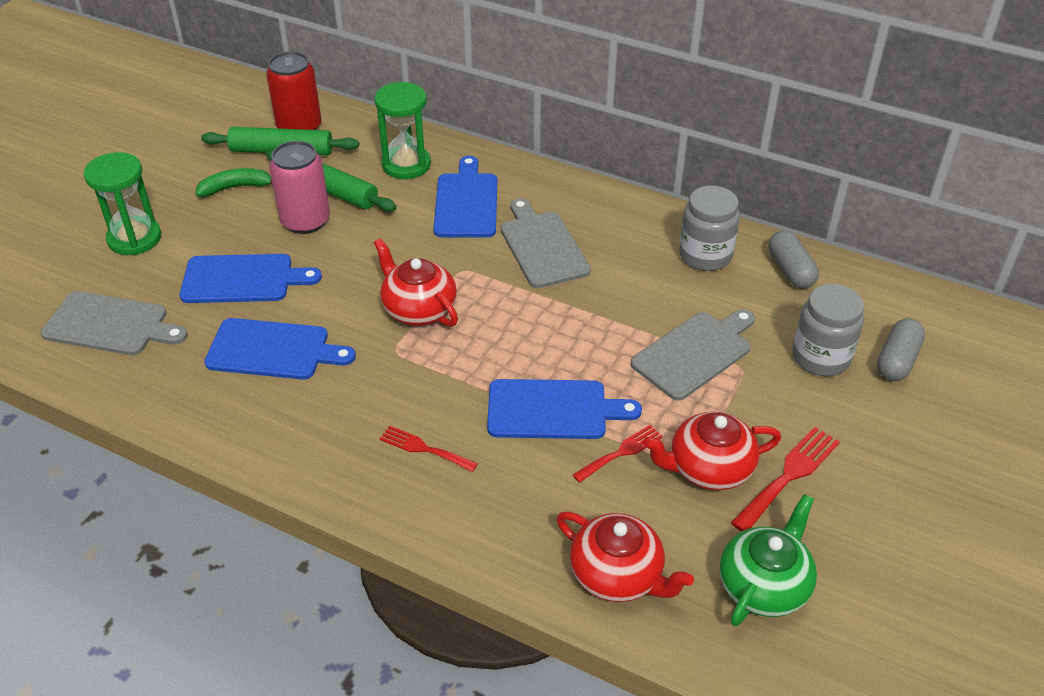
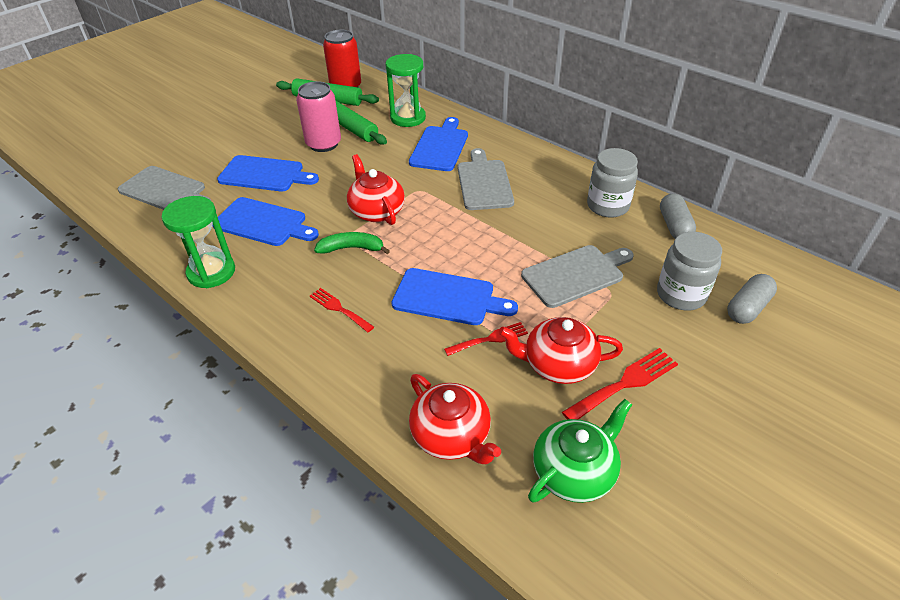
camera: 15 degrees right, 0 degrees up
green hourglass [84,152,161,255] -> green hourglass moved to [161,196,235,288]
green banana [196,168,273,197] -> green banana moved to [314,232,390,254]

